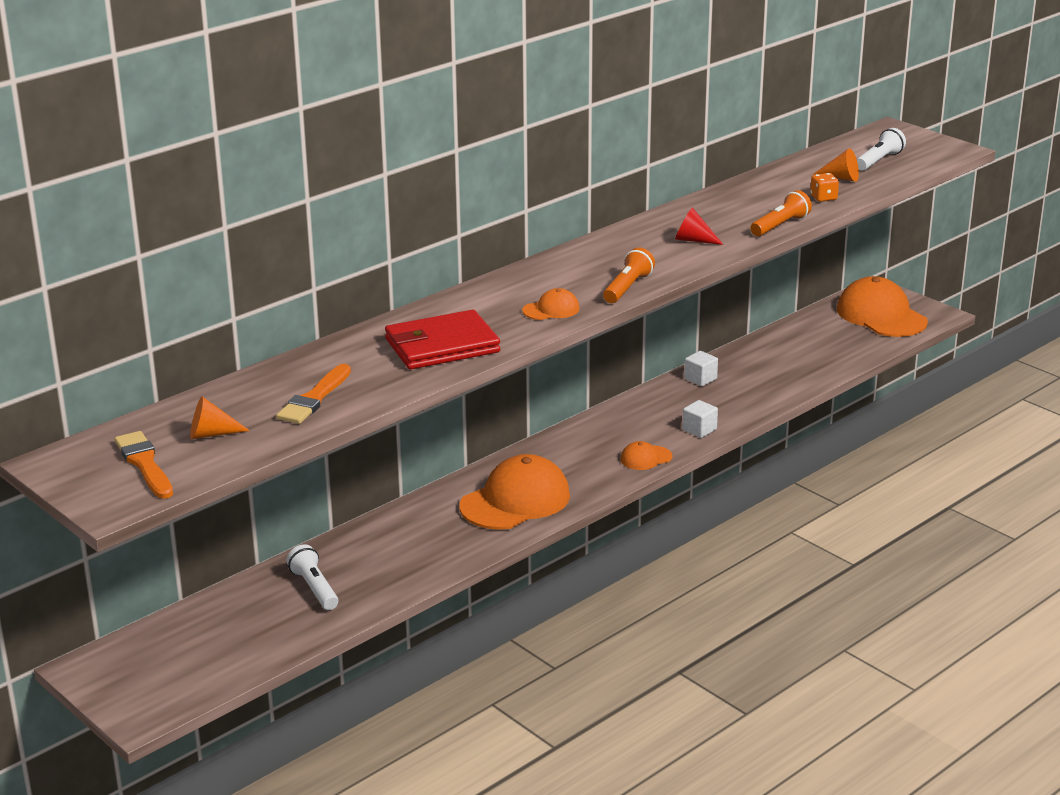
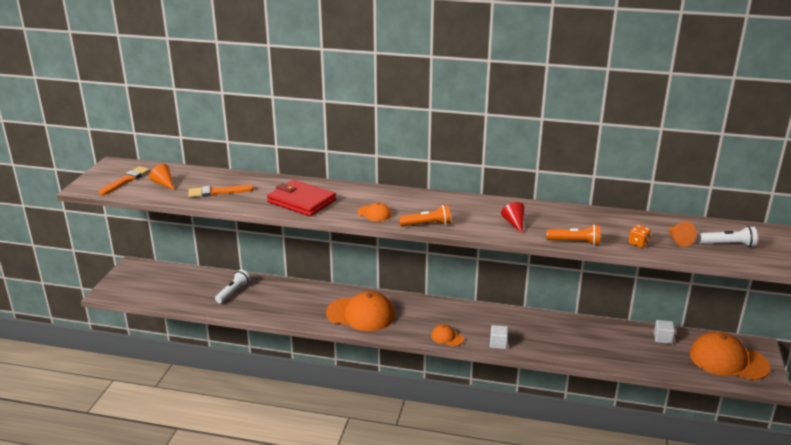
camera: 55 degrees right, 0 degrees up
white cube [684,351,718,386] -> white cube moved to [654,320,675,344]
orange cap [837,276,928,337] -> orange cap turned 90 degrees counterclockwise [690,332,771,380]

